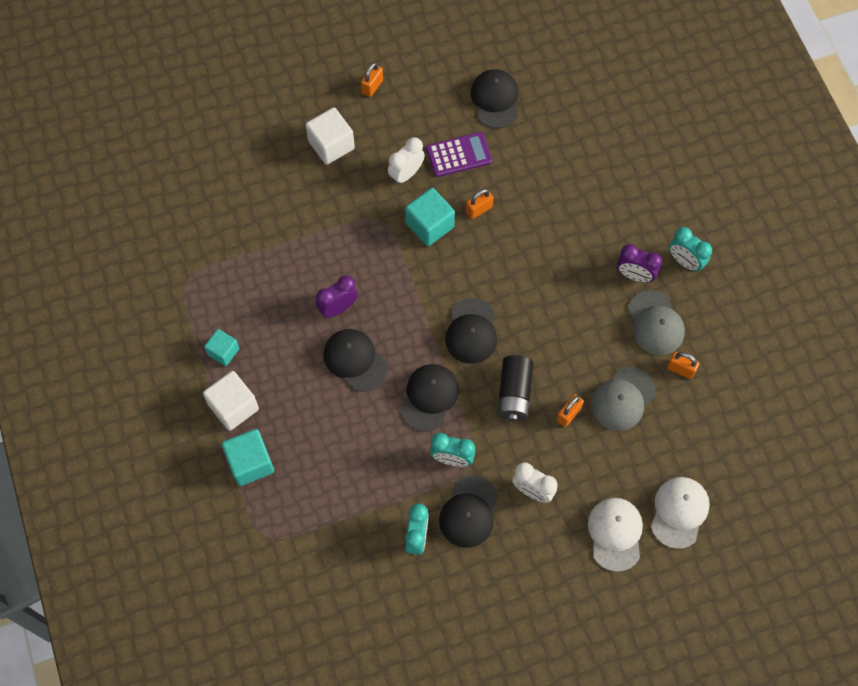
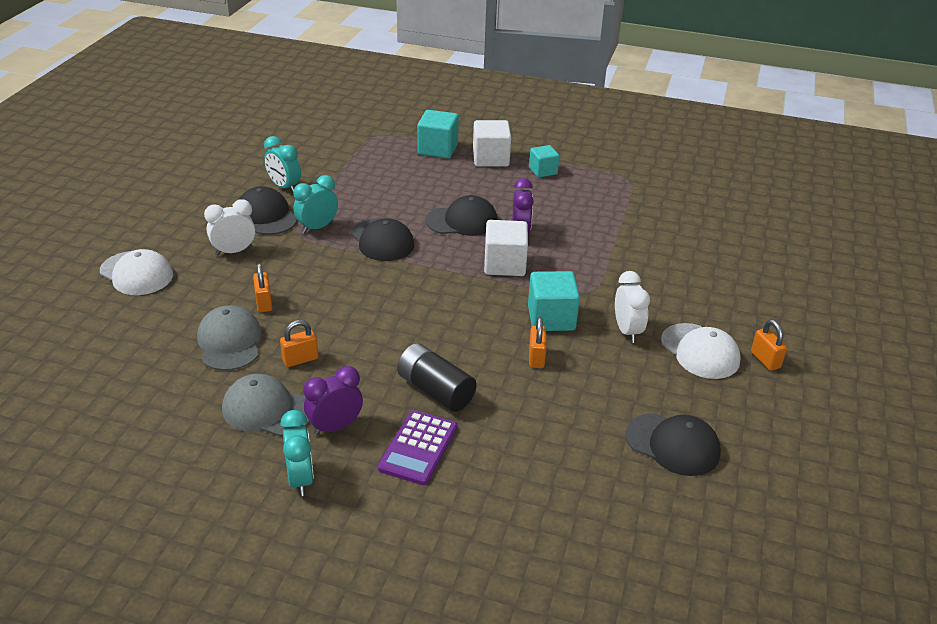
camera: 125 degrees right, 30 degrees down
white cube [306,107,355,165] -> white cube moved to [484,220,528,276]
purple calculator [426,132,492,177] -> purple calculator moved to [378,410,457,485]
black cap [445,298,497,364] -> none
black battery [497,355,533,422] -> black battery moved to [397,343,477,412]
white cap [651,477,710,549] -> white cap moved to [661,323,741,379]
orange padlock [667,351,699,379] -> orange padlock moved to [280,320,318,367]
turquoise clock [669,227,712,272] -> turquoise clock turned 90 degrees clockwise [280,410,314,496]

